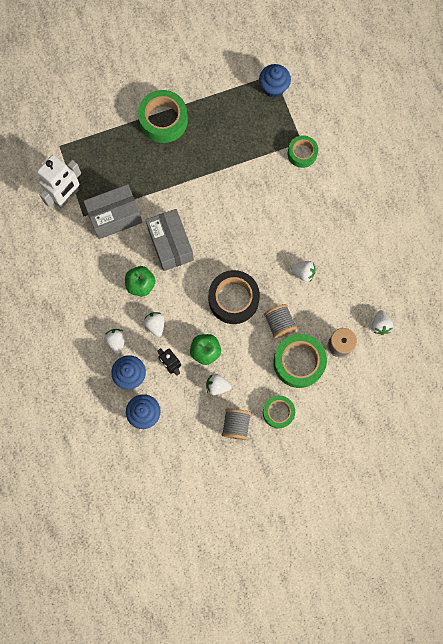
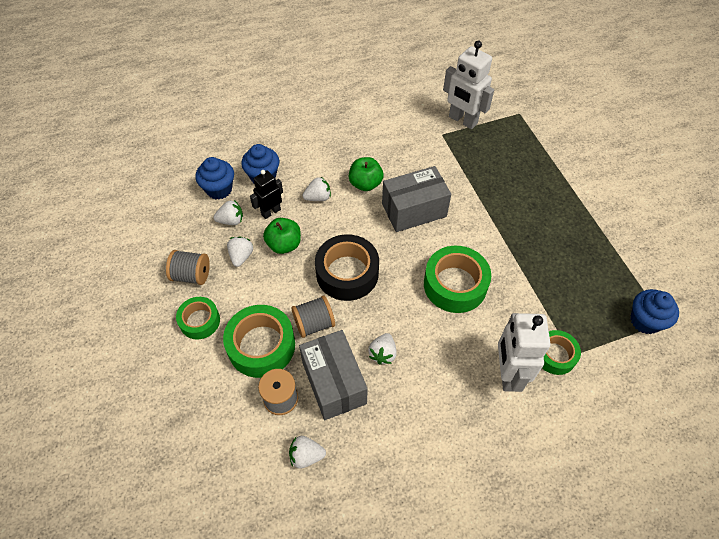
camera: 90 degrees right, 20 degrees down
grey box [83,184,142,239] -> grey box moved to [299,330,368,420]
white strawberry [104,329,126,354] -> white strawberry moved to [214,200,243,225]
green tape [138,90,188,143] -> green tape moved to [424,246,491,313]
none -> white robot [498,313,551,392]

